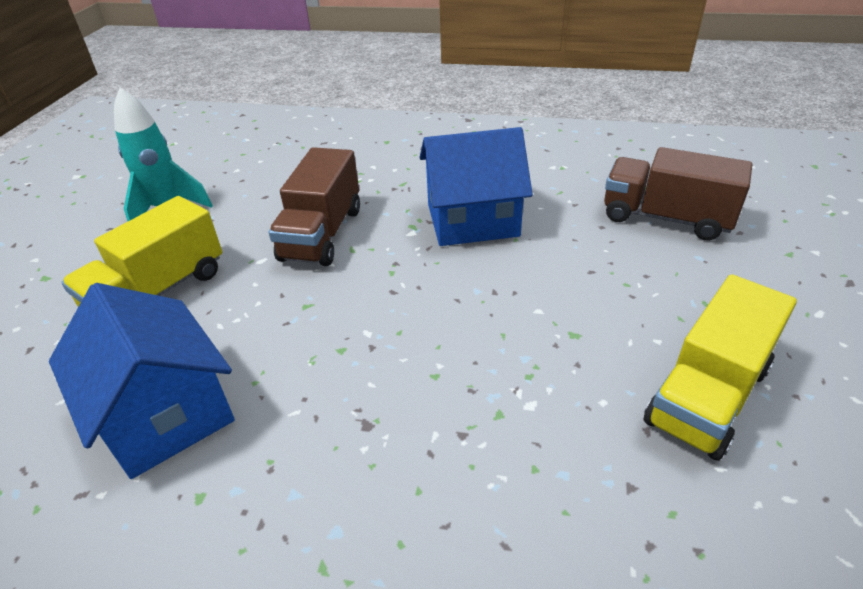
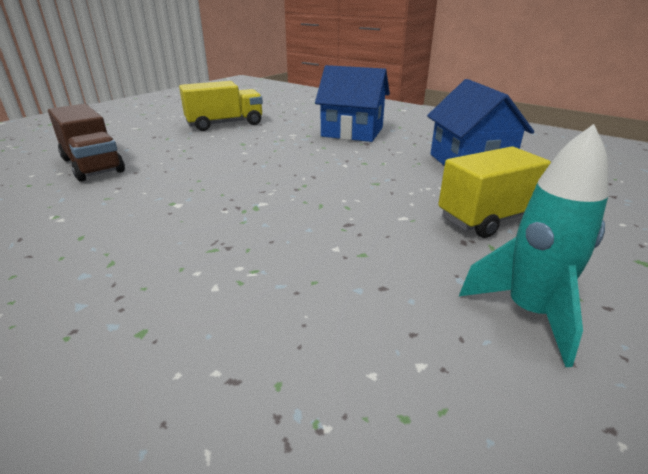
camera: 155 degrees left, 10 degrees down
brown truck [268,147,360,266] -> none
blue house [419,127,533,246] -> blue house moved to [315,65,390,142]

